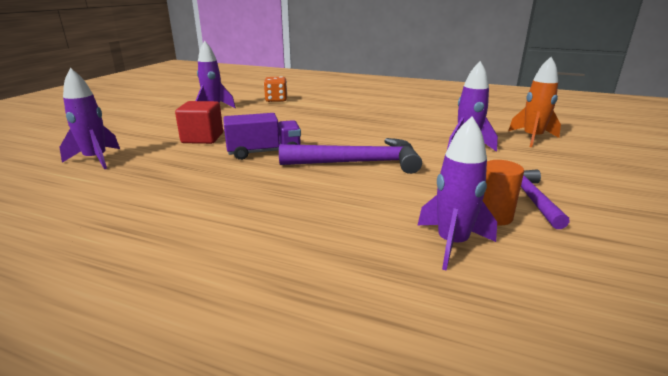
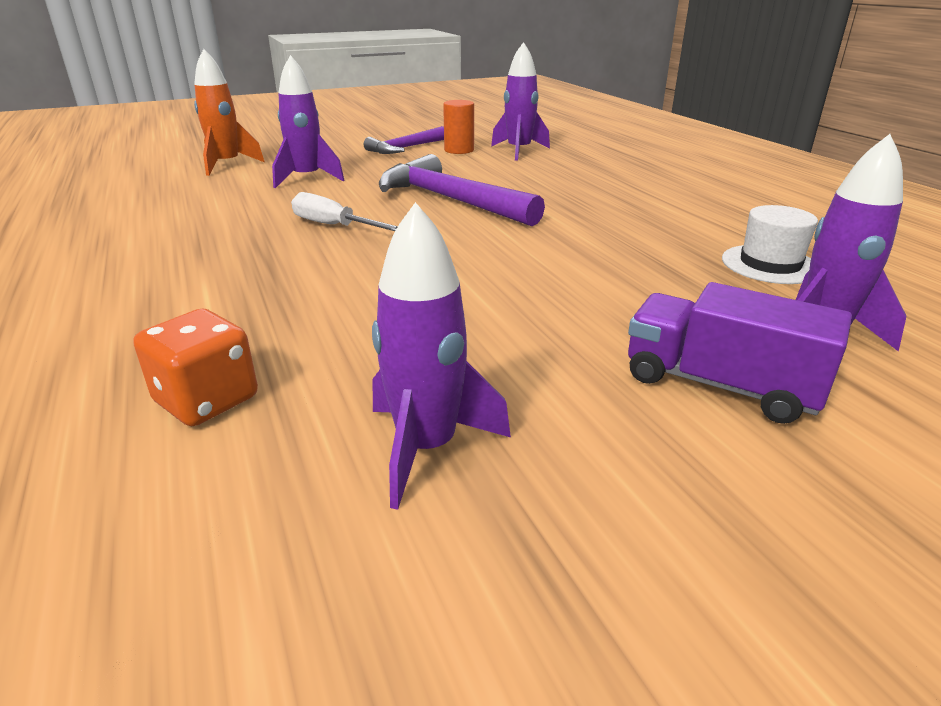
camera: 135 degrees left, 5 degrees up
red cube [175,101,223,144] -> none
purple truck [223,113,301,160] -> purple truck moved to [628,282,852,424]
none -> white screwdriver [291,192,398,231]
none -> white hat [722,205,818,284]

